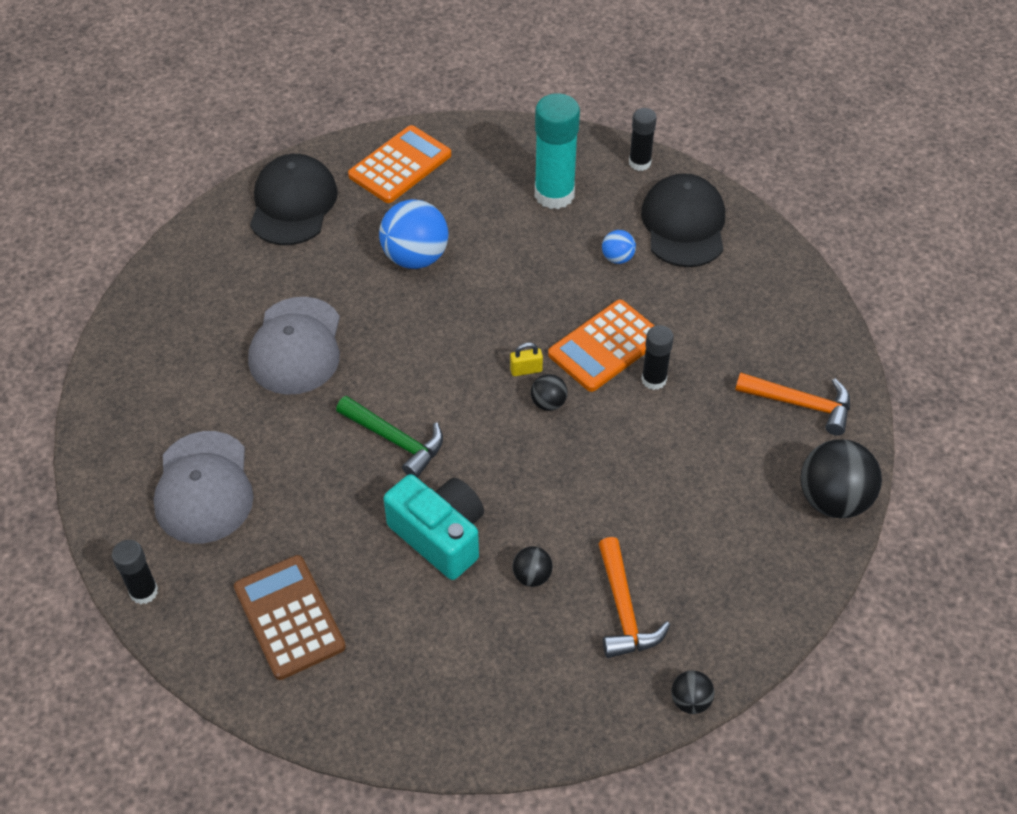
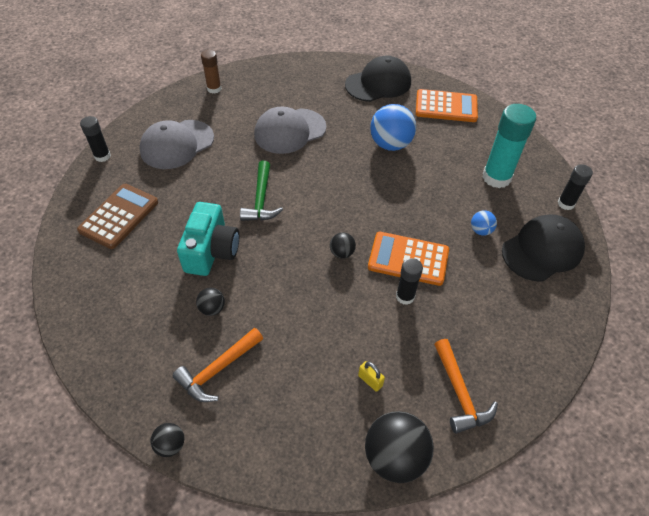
camera: 55 degrees right, 0 degrees up
yellow padlock [510,343,543,376] -> yellow padlock moved to [358,361,385,392]
none -> brown glue stick [201,50,221,94]

